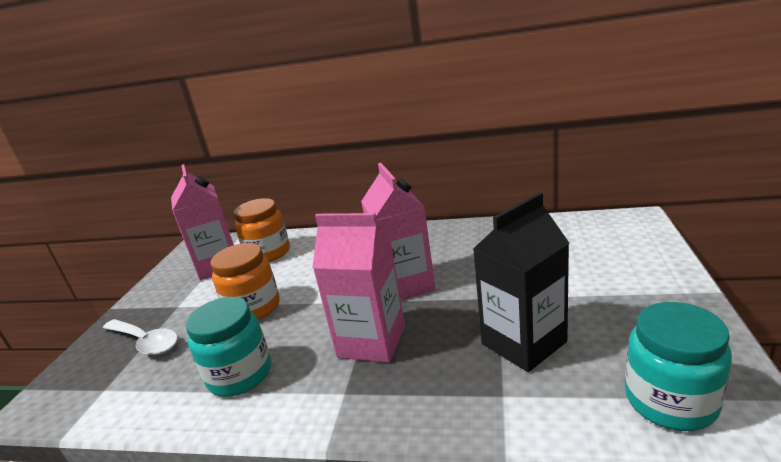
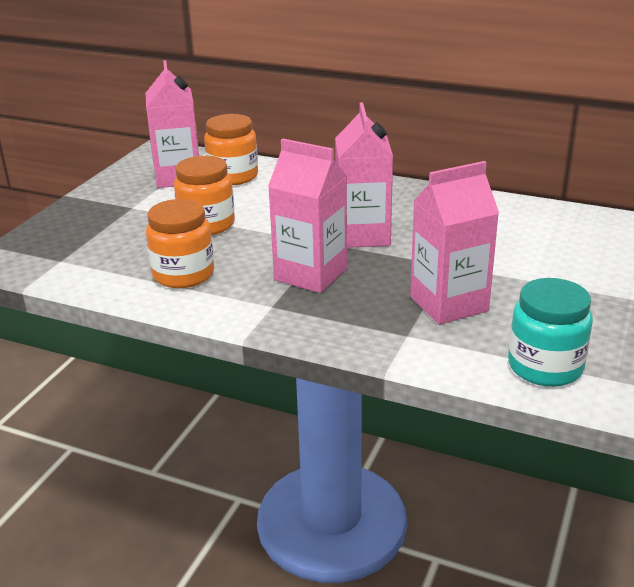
camera: 10 degrees right, 5 degrees up
white spoon [103,319,178,355] -> none
turquoise jar [186,297,271,397] -> orange jar [146,199,214,288]
black carton [473,192,569,372] -> pink carton [410,161,499,325]

